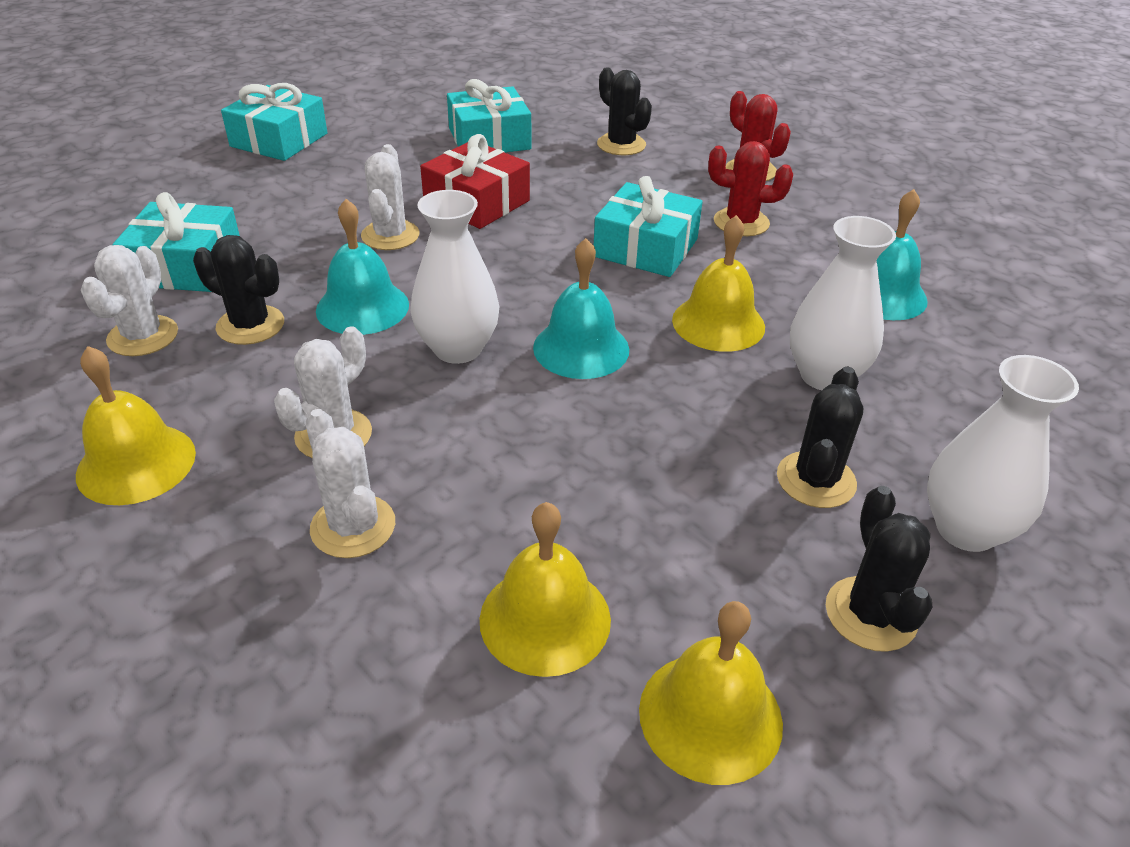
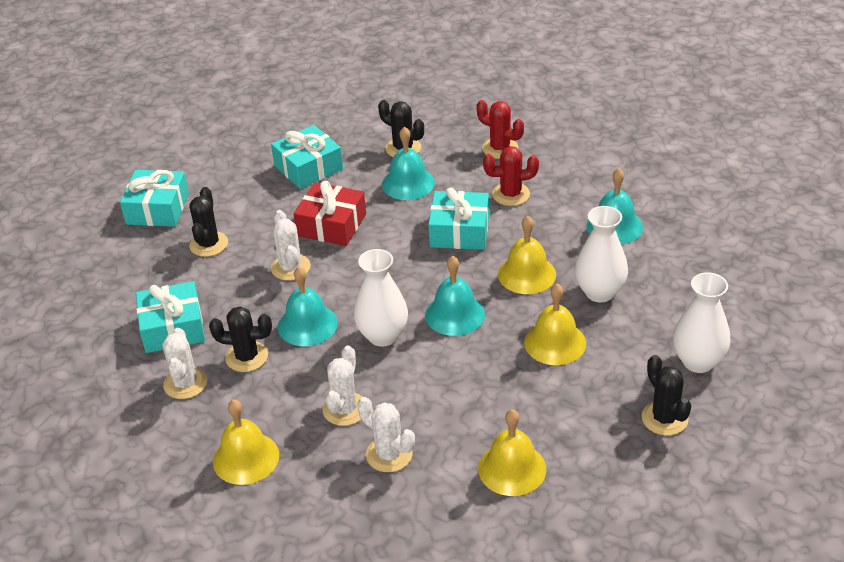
camera: 15 degrees left, 0 degrees up
yellow bell [639,601,783,785] -> yellow bell moved to [524,284,586,365]
black cactus [777,367,863,508] -> black cactus moved to [189,187,228,257]
none -> turquoise bell [382,126,435,200]

